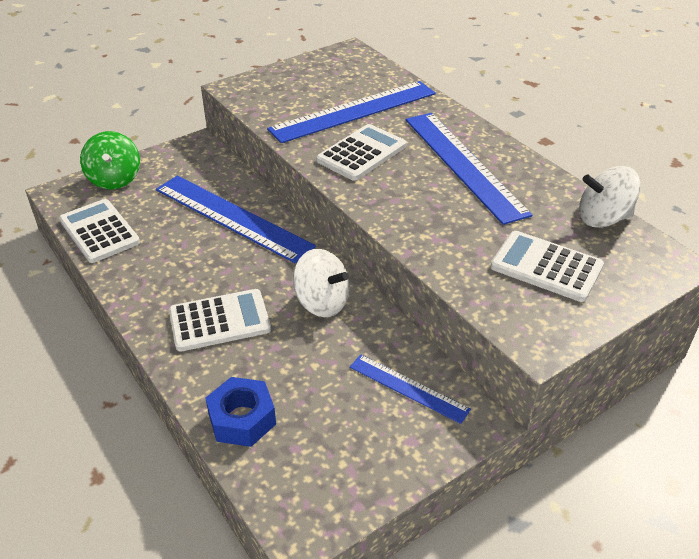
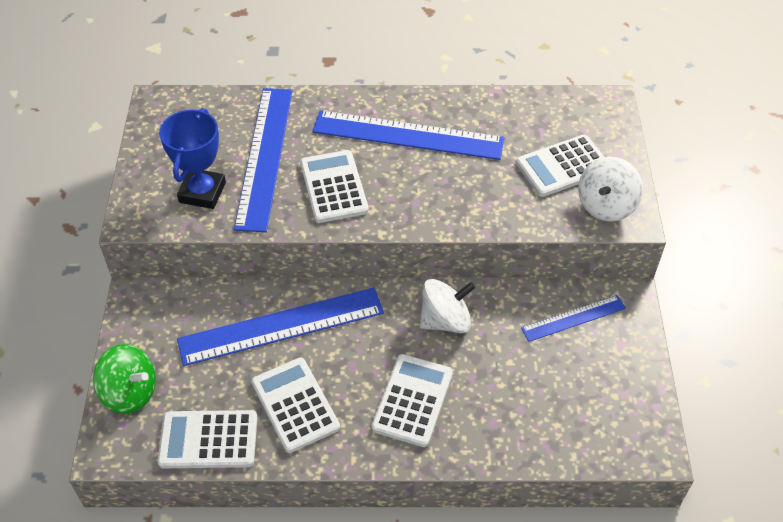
camera: 55 degrees left, 10 degrees up
blue nut [205,377,276,447] -> none
white spinning top [579,166,641,228] -> white spinning top moved to [578,157,643,222]
none -> blue trophy [159,108,226,209]
none -> white calculator [251,358,340,453]

